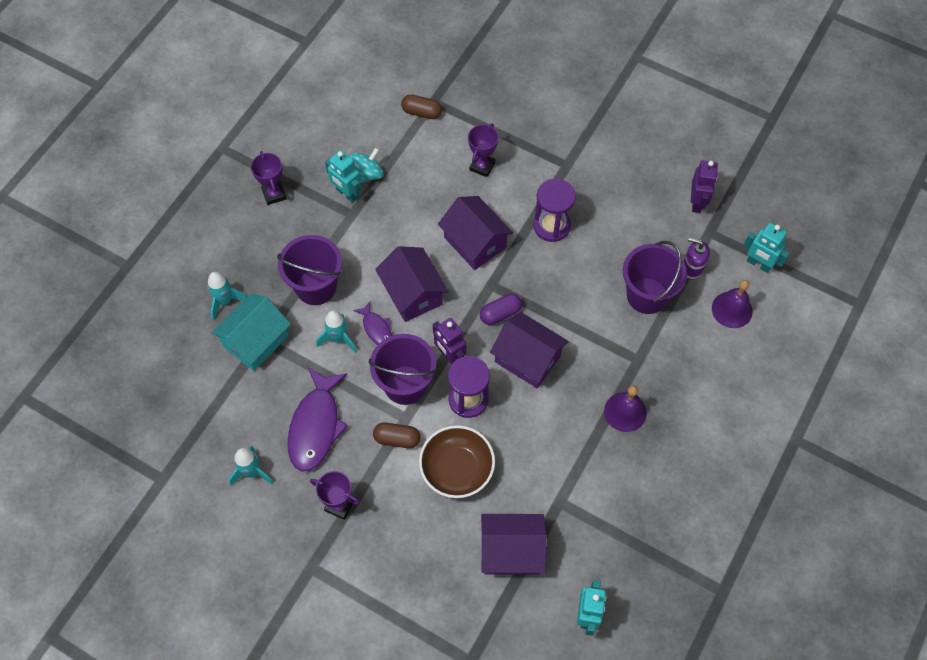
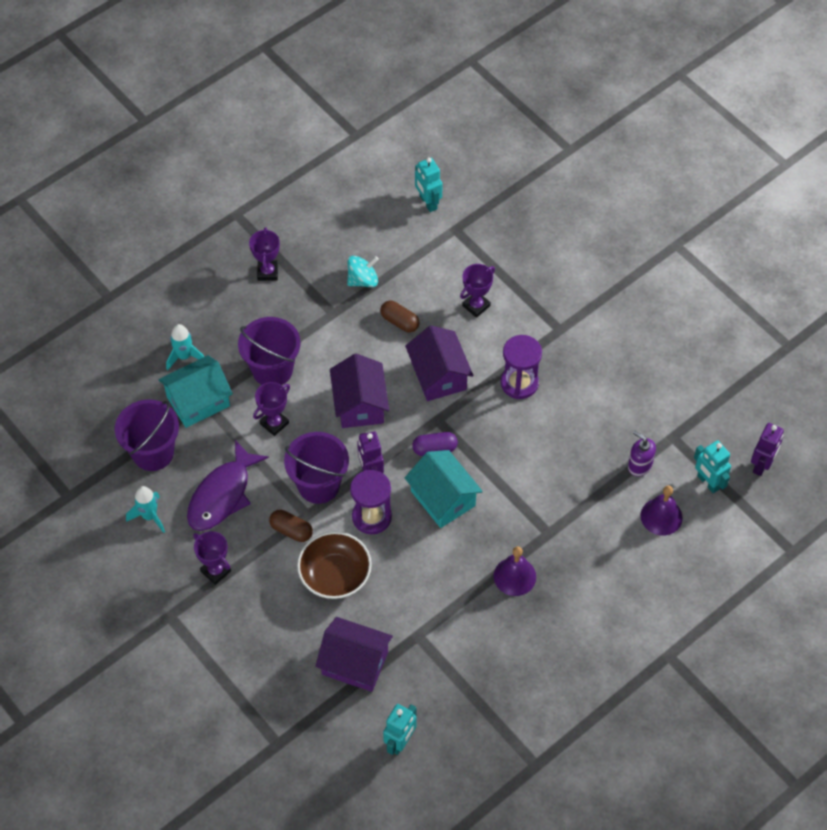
camera: 20 degrees right, 5 degrees down
turquoise rocket [316,310,357,353] -> purple trophy [253,382,290,436]
turquoise robot [325,150,361,203] -> turquoise robot moved to [415,157,443,212]
purple fish [353,301,392,345] -> none
brown capsule [401,94,442,119] -> brown capsule moved to [380,301,420,333]
purple house [490,312,569,389] -> turquoise house [405,450,483,528]
purple bucket [623,241,687,314] -> purple bucket moved to [115,399,179,471]
purple robot [691,161,718,213] -> purple robot moved to [751,423,784,476]

